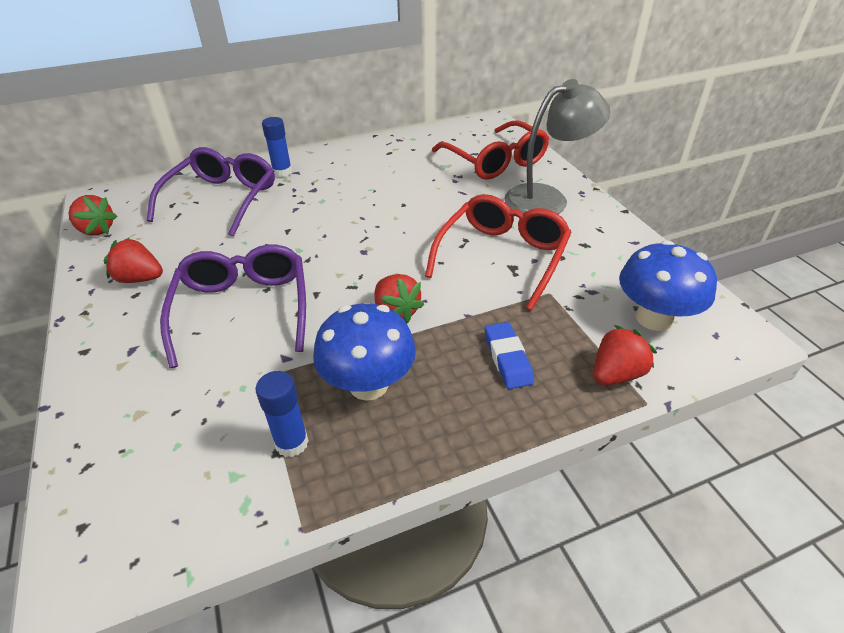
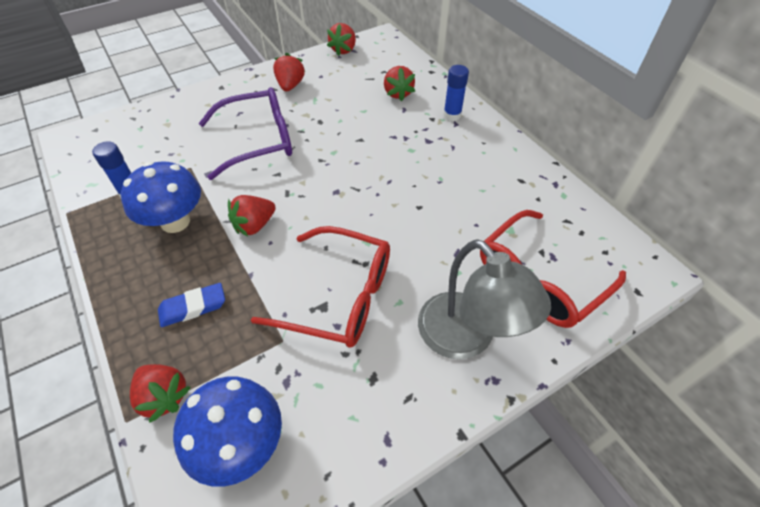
camera: 80 degrees right, 10 degrees up
purple glasses [147,147,275,237] -> red strawberry [384,66,415,101]

